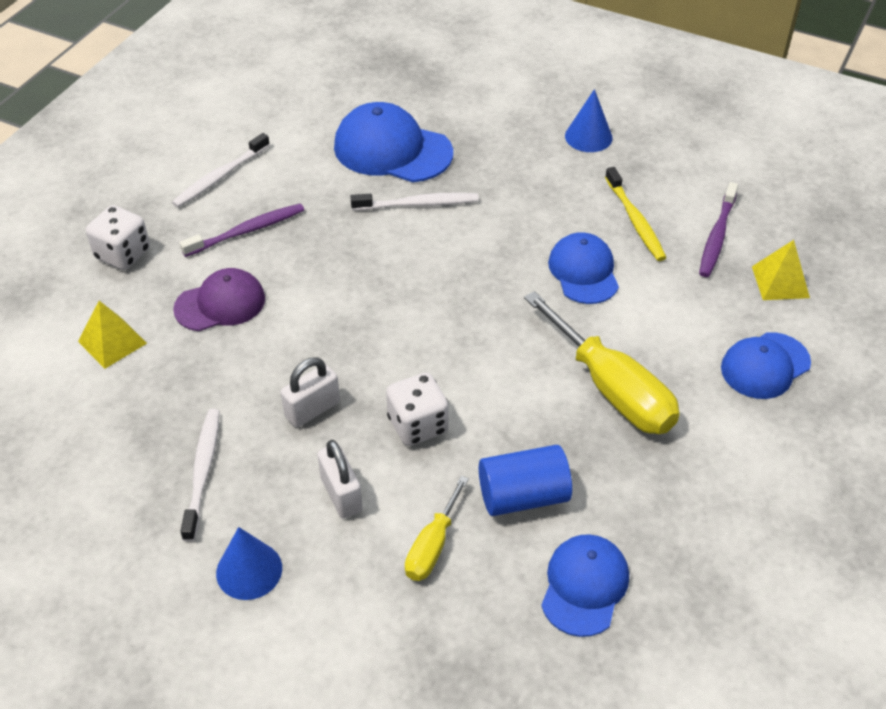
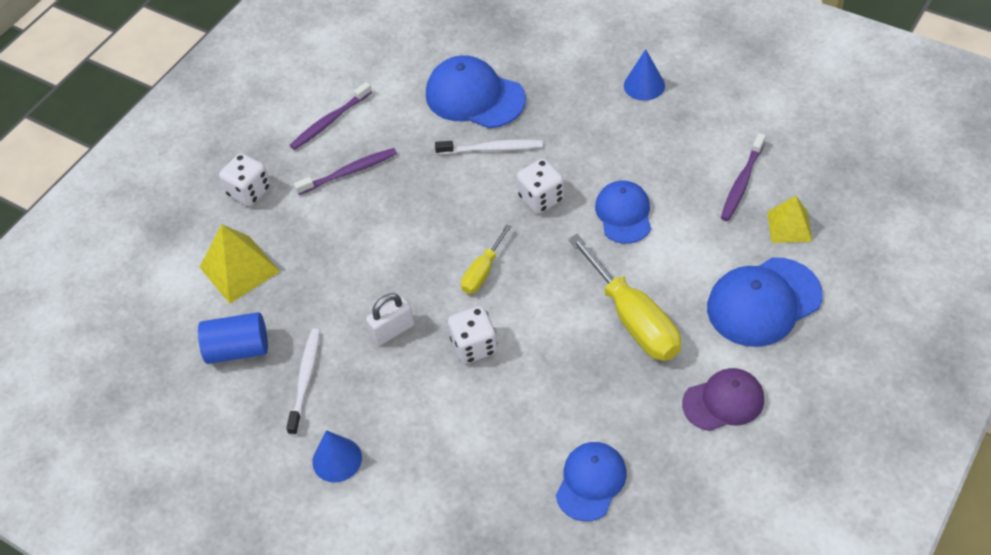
camera: 10 degrees right, 5 degrees up
yellow pyramid [78,301,147,369] -> yellow pyramid [200,224,280,304], size x1.51
white toothbrush [172,133,270,208] -> purple toothbrush [289,82,372,150]
purple cap [173,268,265,331] -> purple cap moved to [682,368,764,431]
white padlock [317,440,363,518] -> none
yellow screwdriver [405,476,469,581] -> yellow screwdriver moved to [461,224,512,294]
blue cylinder [479,445,572,516] -> blue cylinder moved to [198,312,268,364]
yellow toothbrush [605,167,667,261] -> none
blue cap [721,332,811,399] -> blue cap [707,257,823,347], size x1.52
none -> white dice [517,159,564,214]

